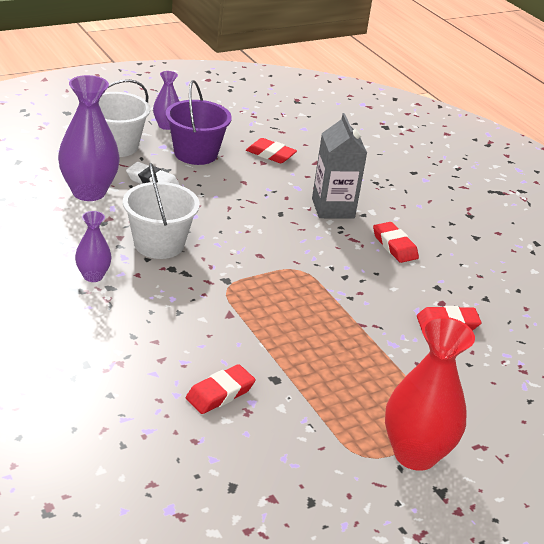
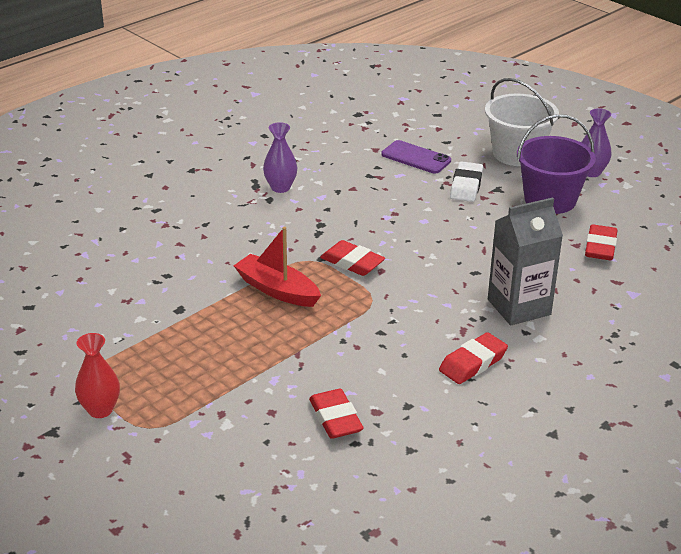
camera: 80 degrees right, 0 degrees up
purple vase [58,75,120,201] -> purple phone [381,140,451,174]
white bucket [123,163,200,259] -> none
red eraser [186,364,256,414] -> red eraser moved to [320,240,385,276]
red vase [385,317,475,471] -> red vase [75,333,120,418], size x0.53
none -> red boat [234,227,321,307]

